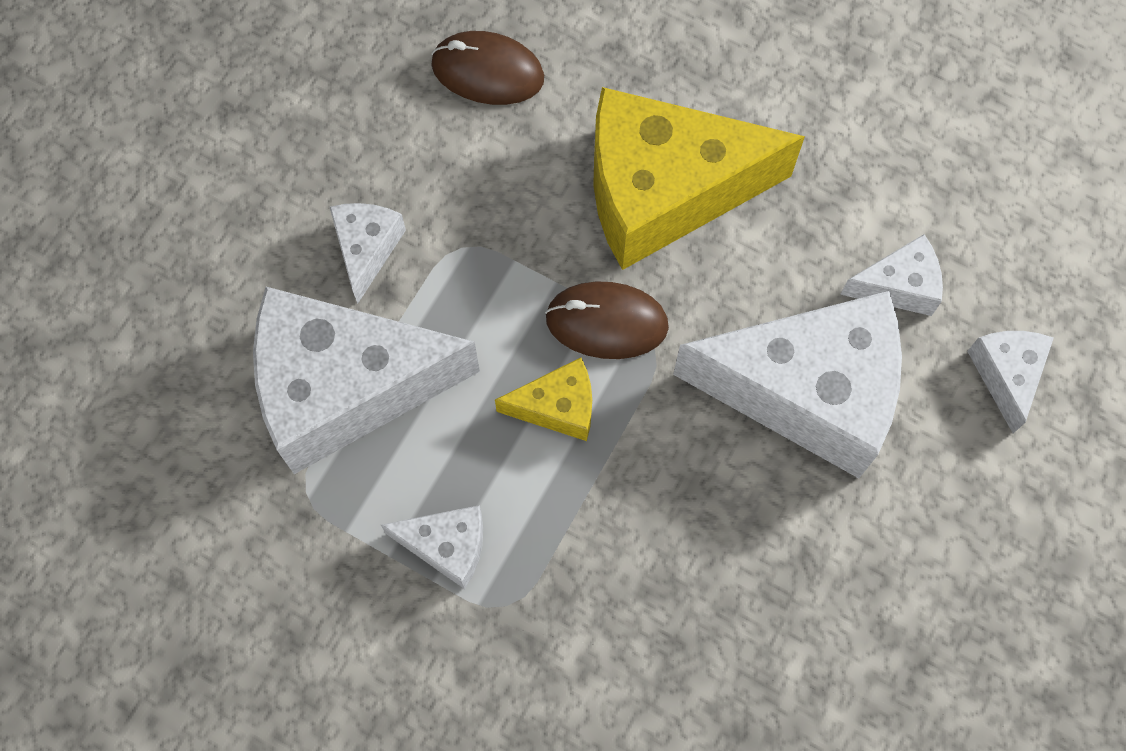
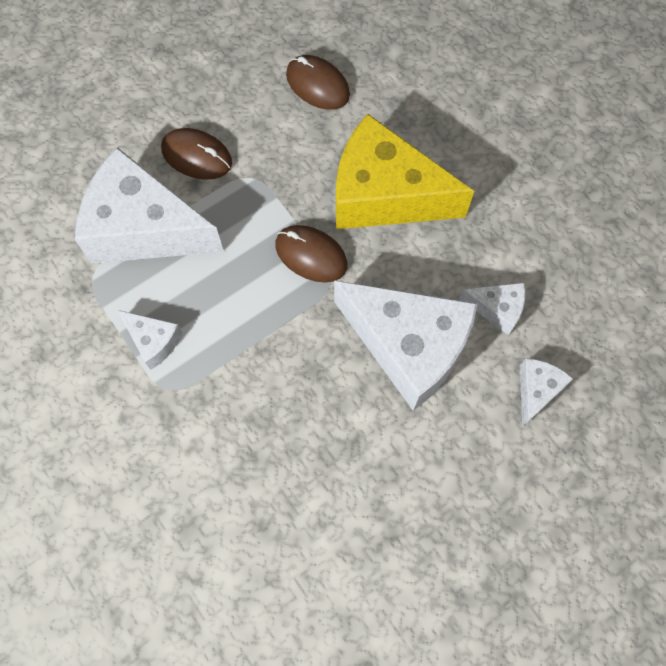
camera: 25 degrees right, 0 degrees up
white cheese [330,203,406,304] -> brown mouse [161,128,232,179]
yellow cheese [495,358,592,441] -> none

